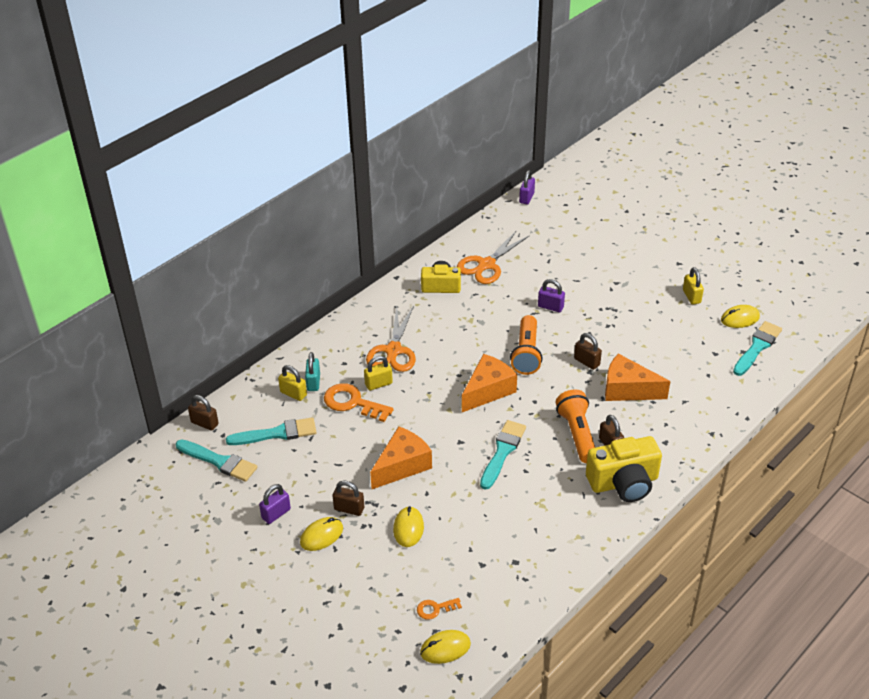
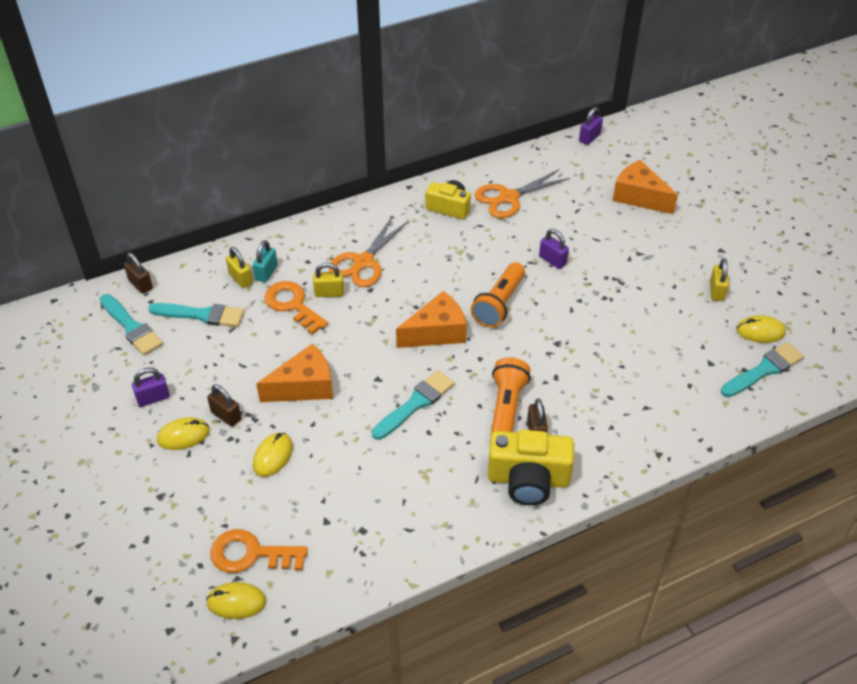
camera: 20 degrees right, 5 degrees up
orange key [417,598,462,620] -> orange key [210,529,308,573], size x1.89
brown padlock [574,333,602,370] -> none
orange cheese [605,354,670,401] -> orange cheese moved to [612,160,678,214]

